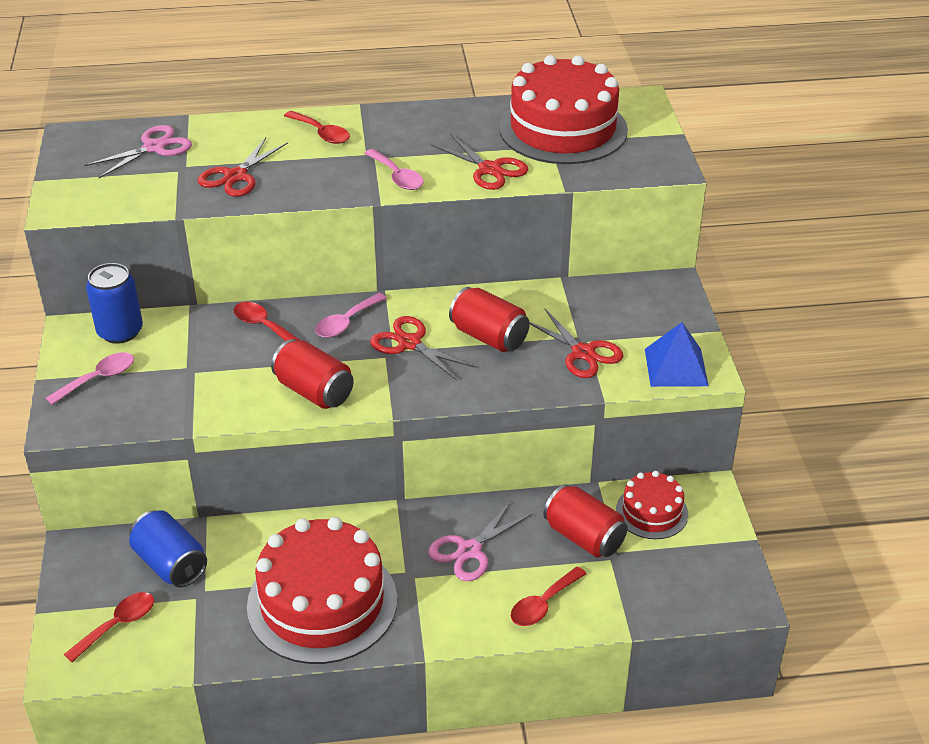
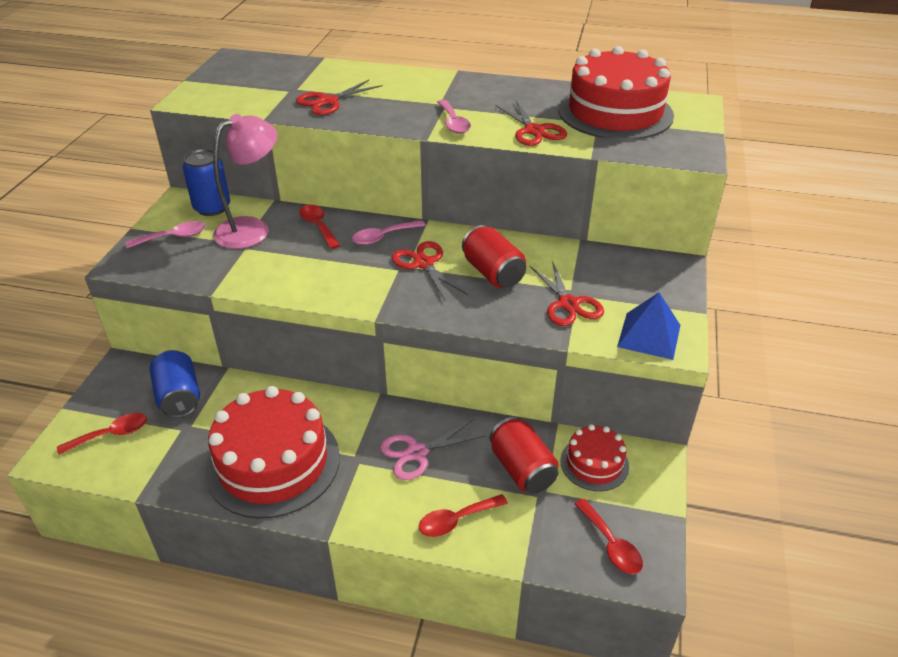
camera: 20 degrees right, 0 degrees up
pink scissors [85,125,192,178] -> none
red can [271,339,354,409] -> none
red spoon [284,111,350,144] -> red spoon moved to [575,499,643,574]
none -> pink lamp [213,114,277,249]

